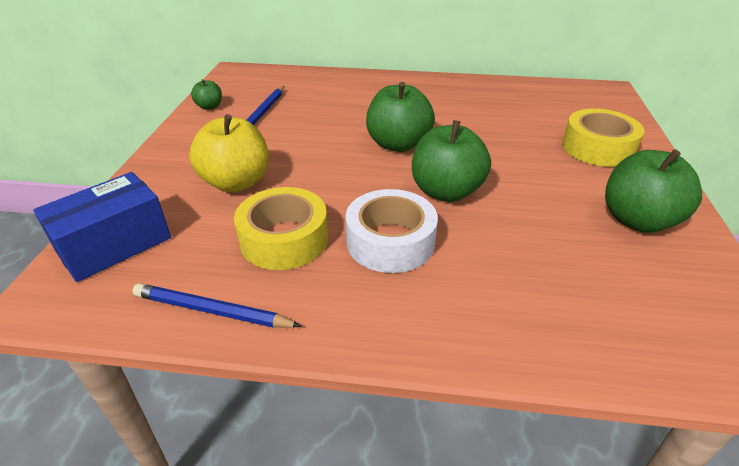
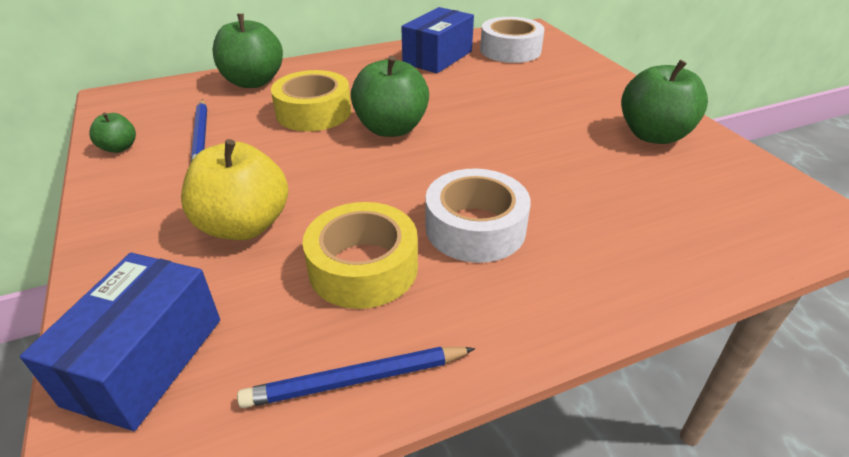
camera: 30 degrees left, 0 degrees up
green apple [412,120,491,202] -> green apple moved to [212,14,283,88]
yellow tape [562,109,644,167] -> yellow tape moved to [271,70,351,131]
none -> blue box [401,7,474,73]
none -> white tape [480,17,544,63]

